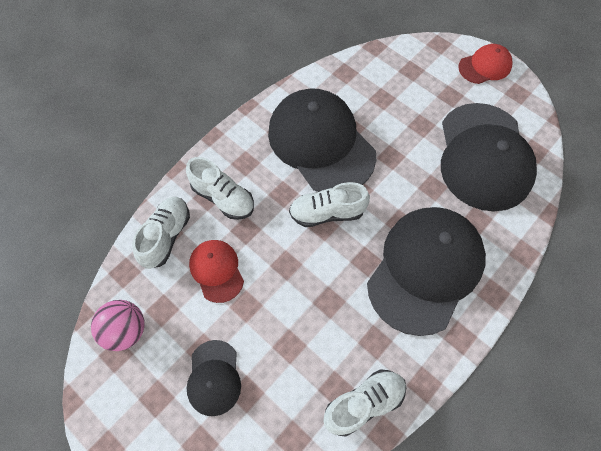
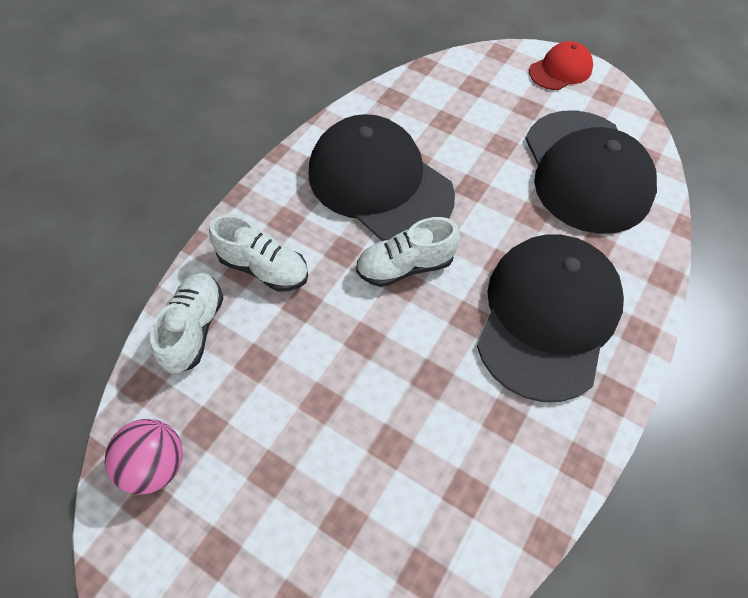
camera: 10 degrees left, 5 degrees down
black cap [187,340,241,416] -> none
red cap [189,240,244,303] -> none
white shoe [323,369,406,437] -> none

